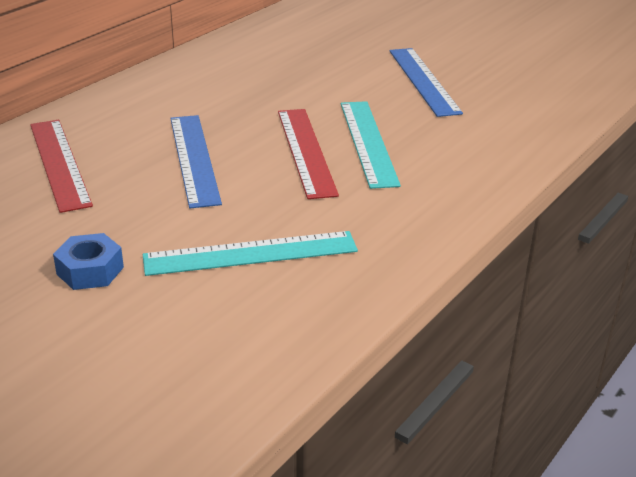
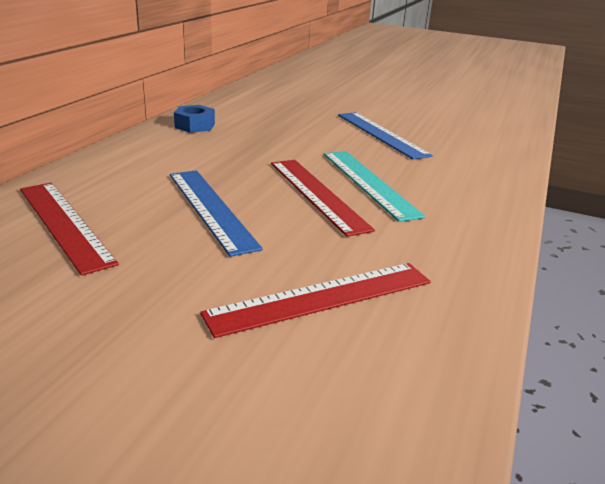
camera: 15 degrees left, 5 degrees down
blue nut [53,233,124,290] -> blue nut moved to [174,105,215,133]
turquoise ruler [142,231,358,276] -> red ruler [200,263,431,338]

